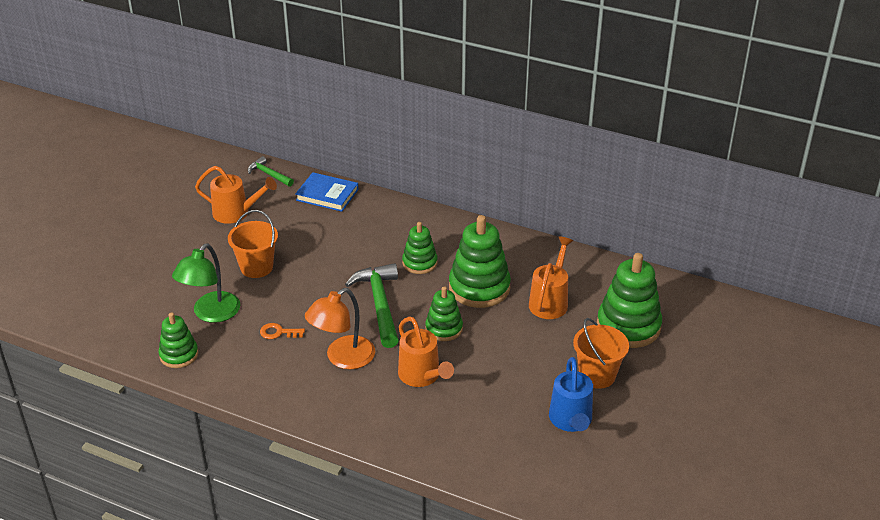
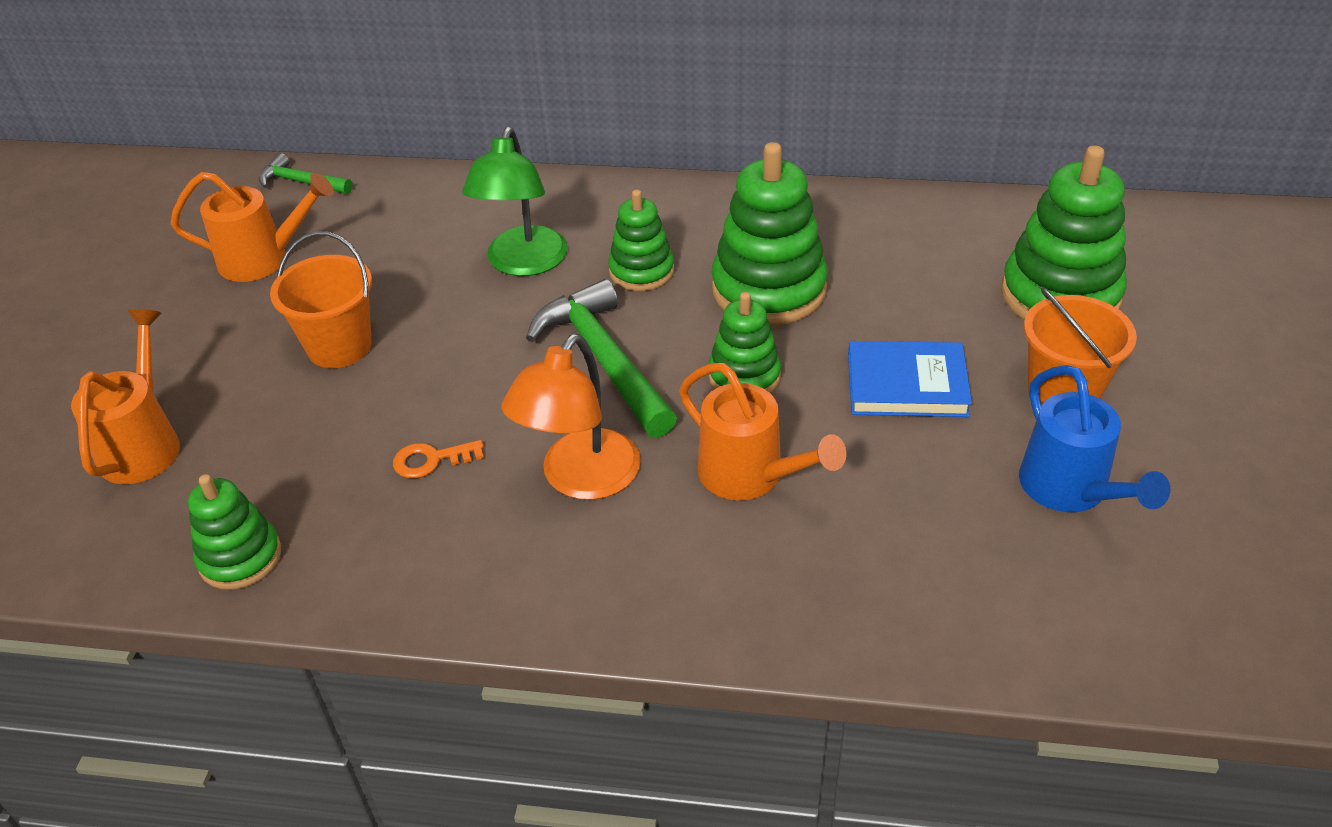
camera: 15 degrees left, 5 degrees up
green lamp [172,243,240,323] -> green lamp moved to [462,127,568,276]
blue book [295,172,358,212] -> blue book moved to [848,341,972,417]
orange watering can [529,236,573,319] -> orange watering can moved to [71,309,180,484]

